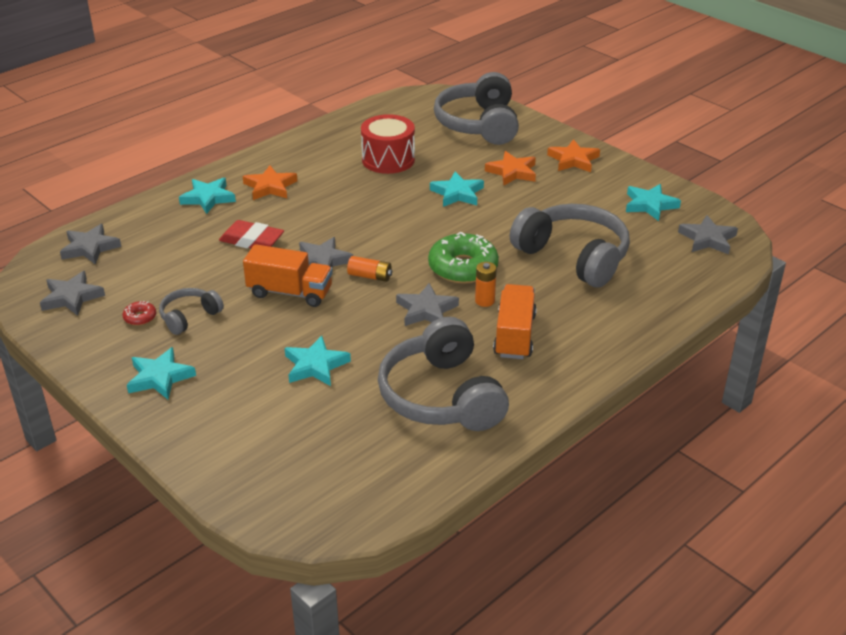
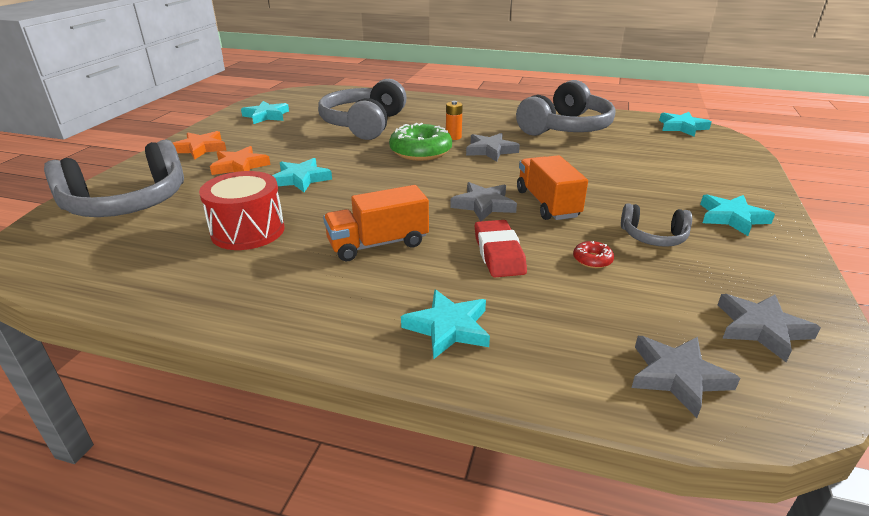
camera: 120 degrees left, 5 degrees down
red donut [123,301,156,326] -> red donut moved to [573,241,614,268]
orange star [243,165,297,200] -> none
turquoise star [285,336,351,386] -> turquoise star moved to [659,112,711,136]
orange battery [347,256,392,282] -> none
orange truck [493,284,537,359] -> orange truck moved to [323,185,429,261]
grey star [678,215,738,254] -> none

